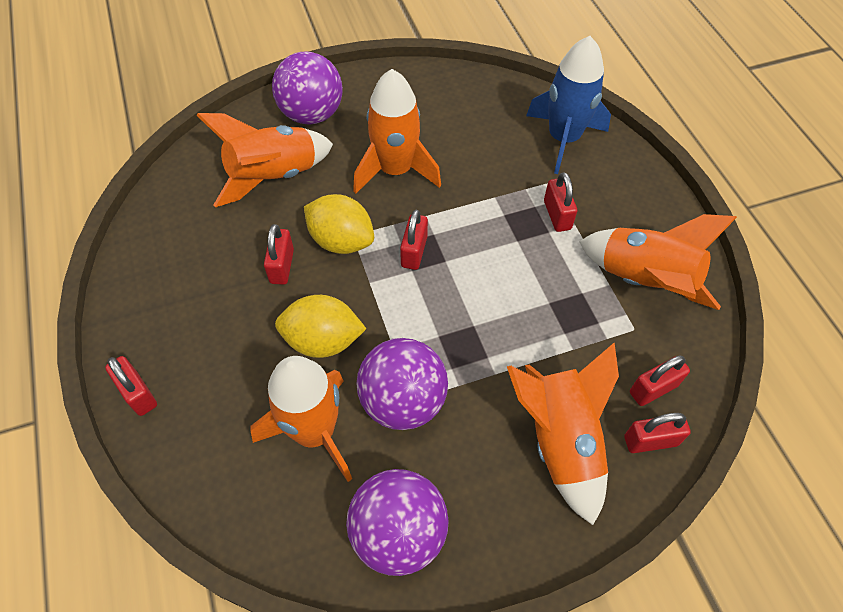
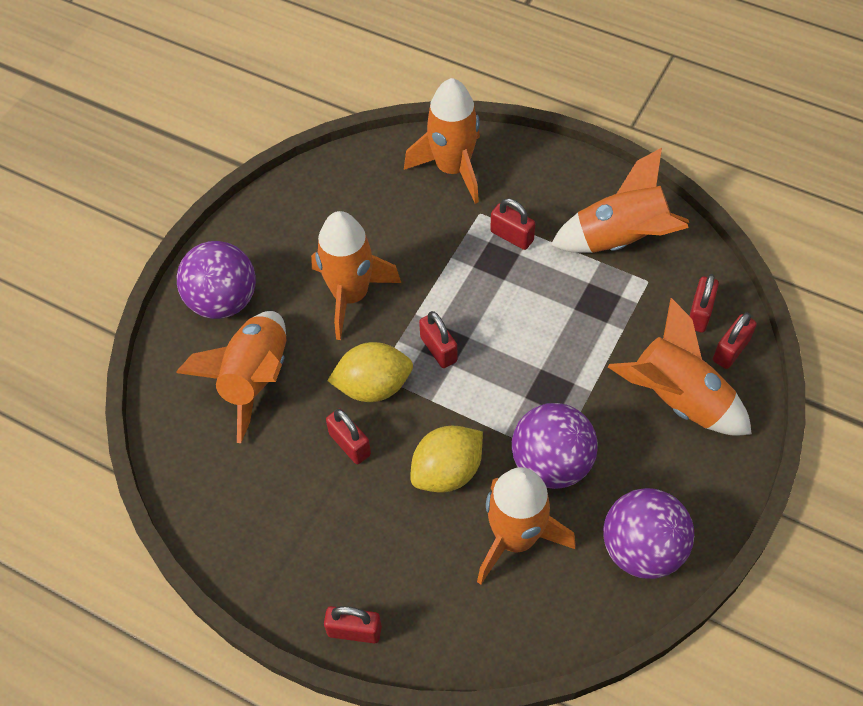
camera: 40 degrees left, 0 degrees up
blue rocket [526,36,611,174] -> orange rocket [404,78,480,204]

